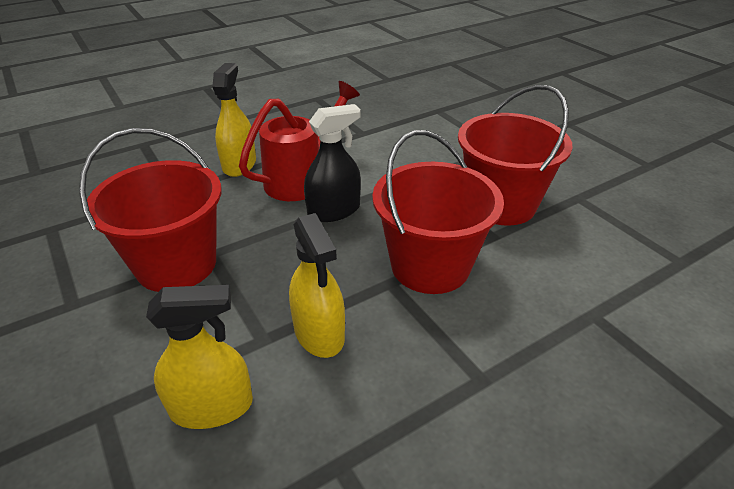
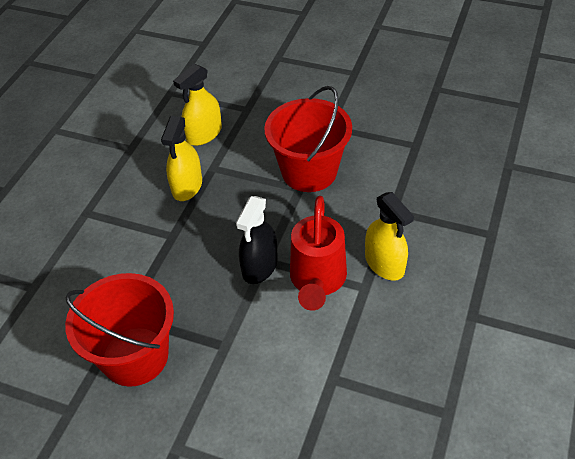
camera: 145 degrees right, 10 degrees up
yellow spray bottle [289,213,345,358] -> yellow spray bottle turned 105 degrees counterclockwise [161,116,202,201]
red bucket [372,130,504,294] -> none

